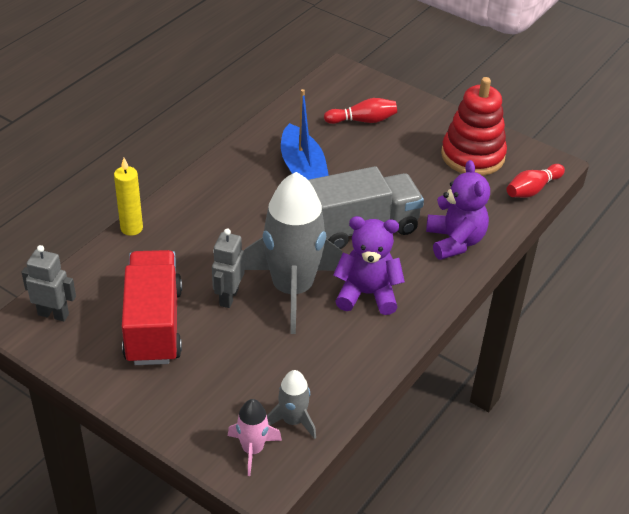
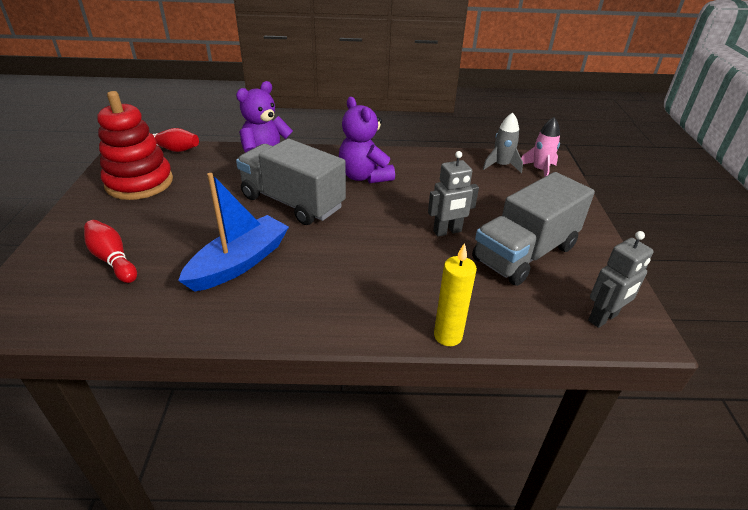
camera: 125 degrees left, 5 degrees down
grey robot [21,245,76,321] -> grey robot turned 105 degrees counterclockwise [588,231,654,328]
red truck [122,250,182,365] -> grey truck [472,172,595,286]
grey rocket [244,172,342,334] -> none

